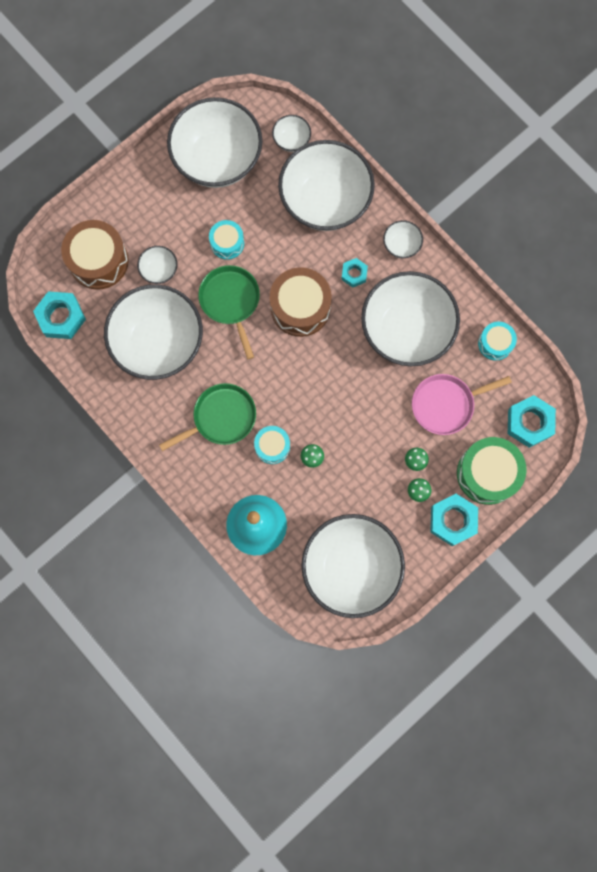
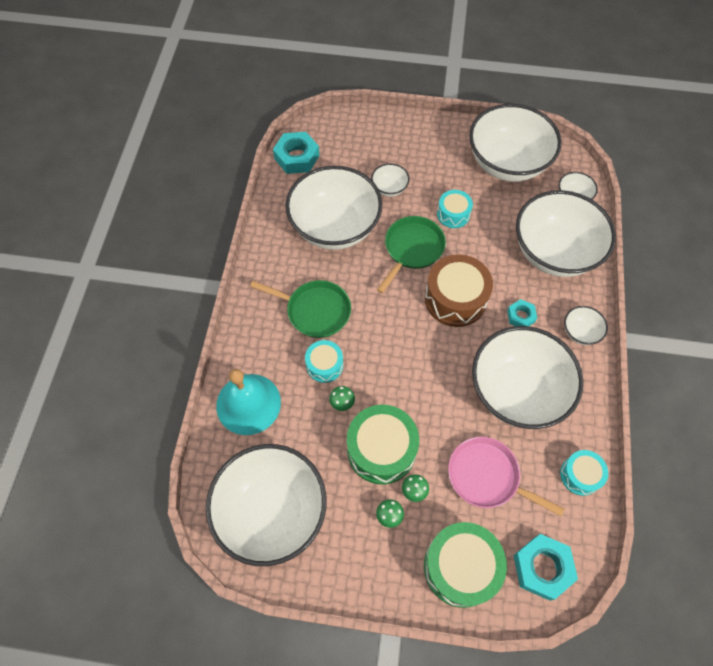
camera: 50 degrees right, 15 degrees down
brown drum [61,220,129,290] -> none
turquoise nut [430,494,478,546] -> none
none -> green drum [347,405,419,484]

